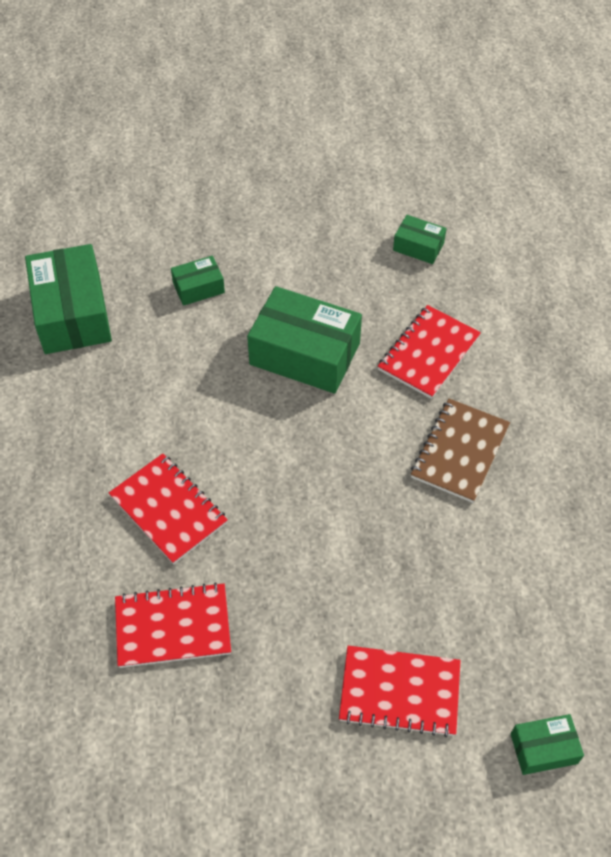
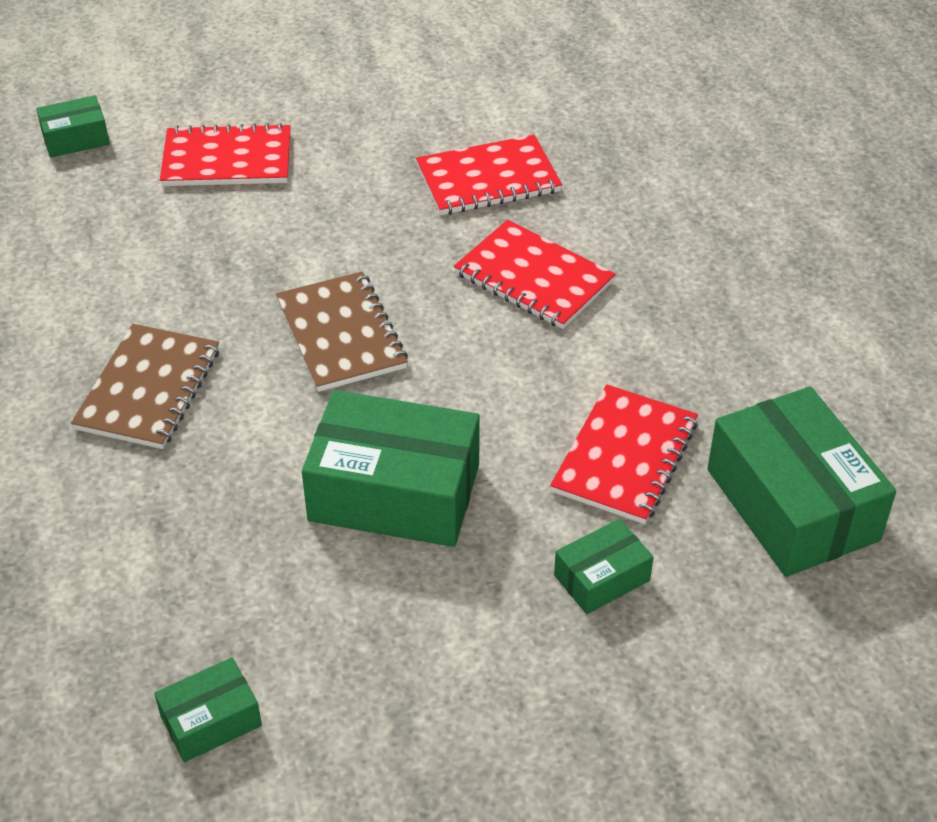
camera: 170 degrees right, 10 degrees down
red notebook [378,305,481,399] -> red notebook moved to [550,384,698,524]
green box [393,215,447,264] -> green box turned 45 degrees counterclockwise [154,657,262,762]
none -> brown notebook [276,271,408,392]

